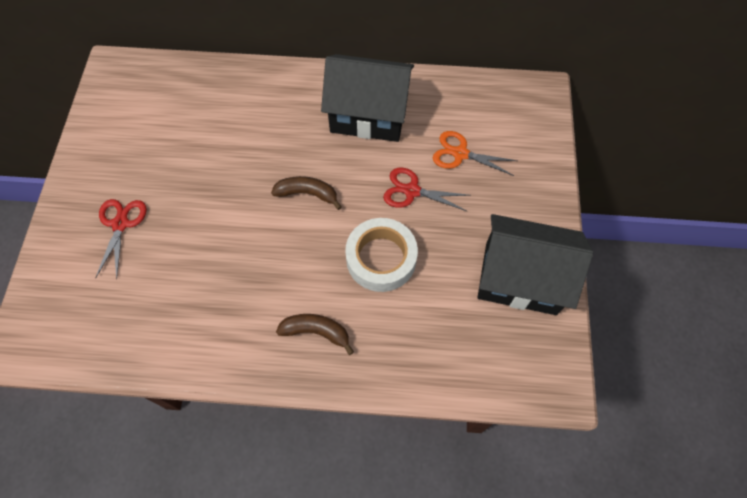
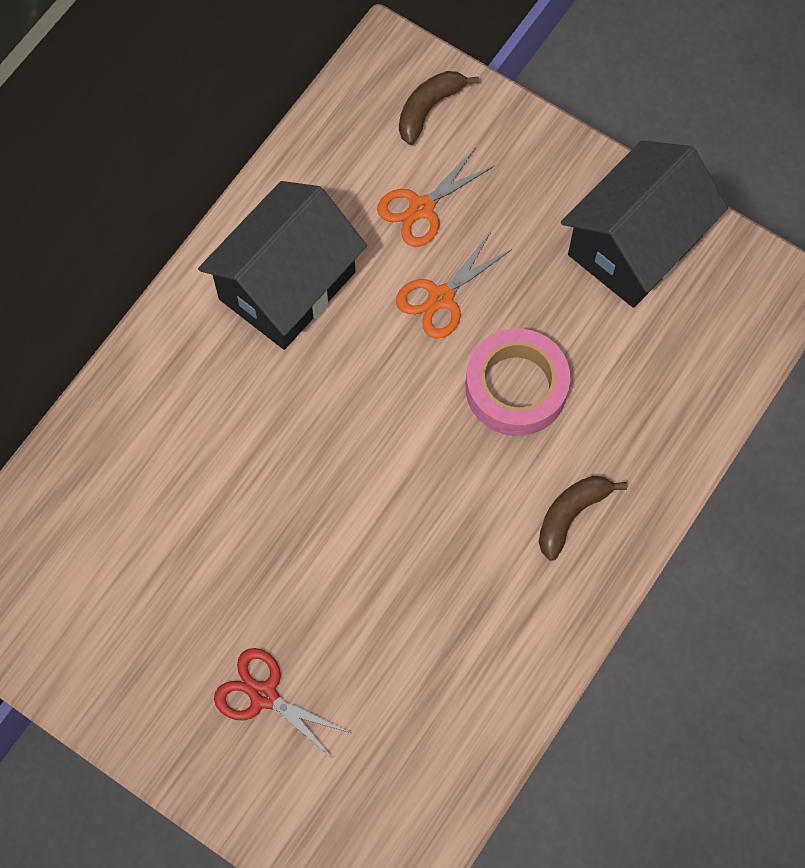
camera: 60 degrees left, 5 degrees up
brown banana [271,176,342,210] -> brown banana moved to [399,71,479,145]
white tape [345,218,418,292] -> pink tape [465,328,570,436]
red scissors [383,167,470,212] -> orange scissors [396,232,512,339]

